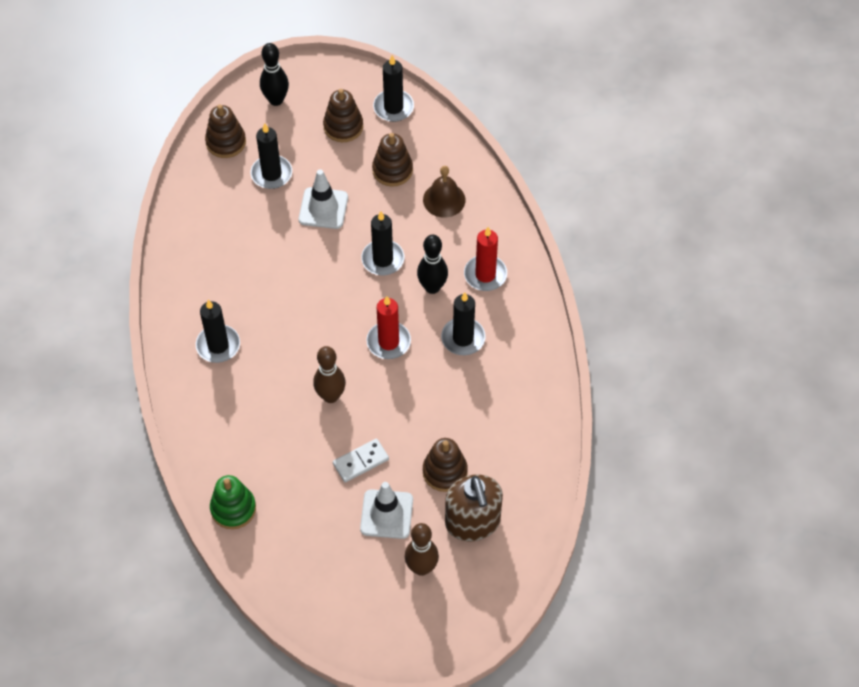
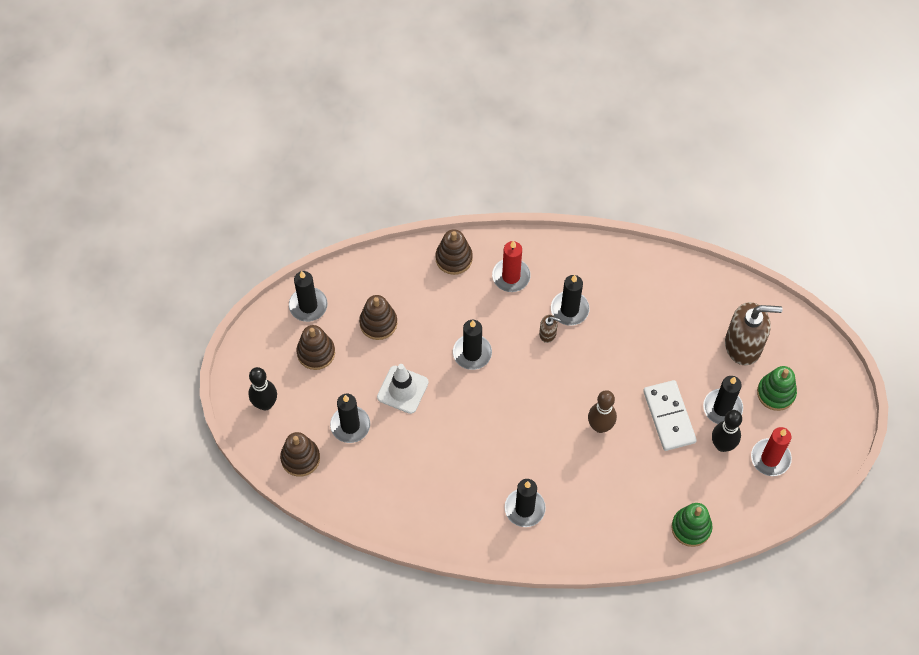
camera: 75 degrees left, 5 degrees up
white domino [333,439,389,482] -> white domino [643,380,697,451], size x1.54
white traffic cone [360,482,413,539] -> black candle [703,376,743,424]
red candle [367,296,411,359] -> red candle moved to [751,427,792,476]
brown bowling pin [405,523,439,576] -> green stacking toy [757,366,797,411]
black bowling pin [417,235,448,294] -> black bowling pin moved to [712,410,742,452]
brown bell [423,166,465,218] -> none
brown stacking toy [423,438,468,492] -> brown stacking toy moved to [435,229,473,275]
none -> brown soap dispenser [539,315,561,343]

